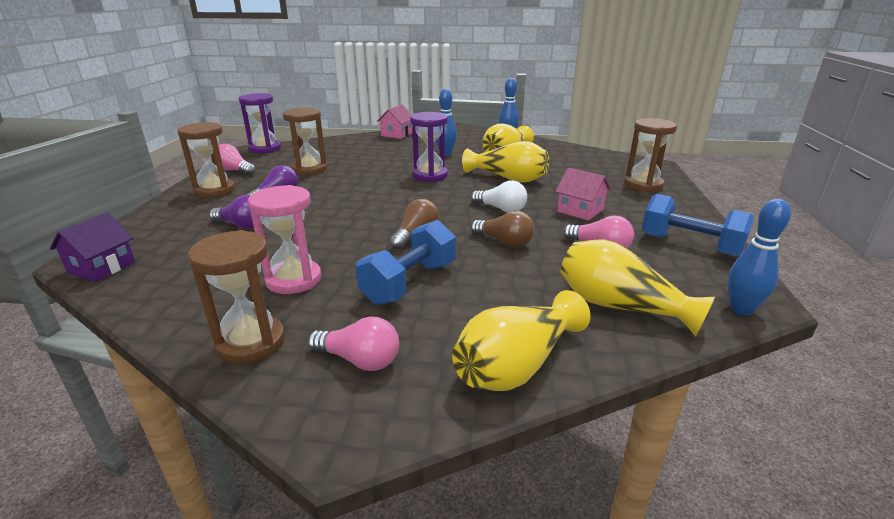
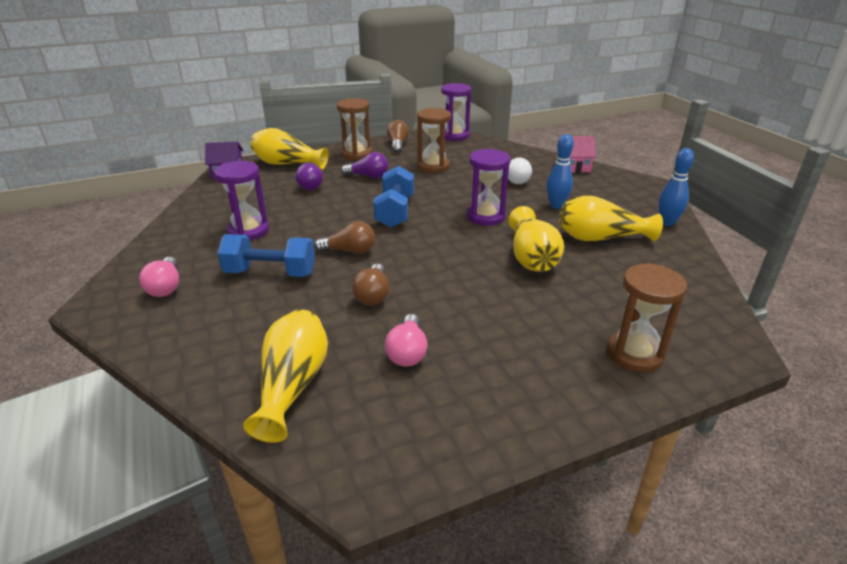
camera: 60 degrees right, 5 degrees up
brown hourglass [188,230,285,364] -> none
pink light bulb [218,144,255,175] -> brown light bulb [387,120,409,153]
pink hourglass [248,185,322,294] -> purple hourglass [214,161,269,240]
yellow vase [452,290,591,391] -> yellow vase moved to [251,128,329,170]
white light bulb [471,181,527,212] -> white light bulb moved to [508,158,532,184]
pink house [555,168,611,221] -> none
blue dumbbell [642,194,754,257] -> blue dumbbell moved to [373,166,414,228]
blue bowling pin [728,199,791,316] -> none

